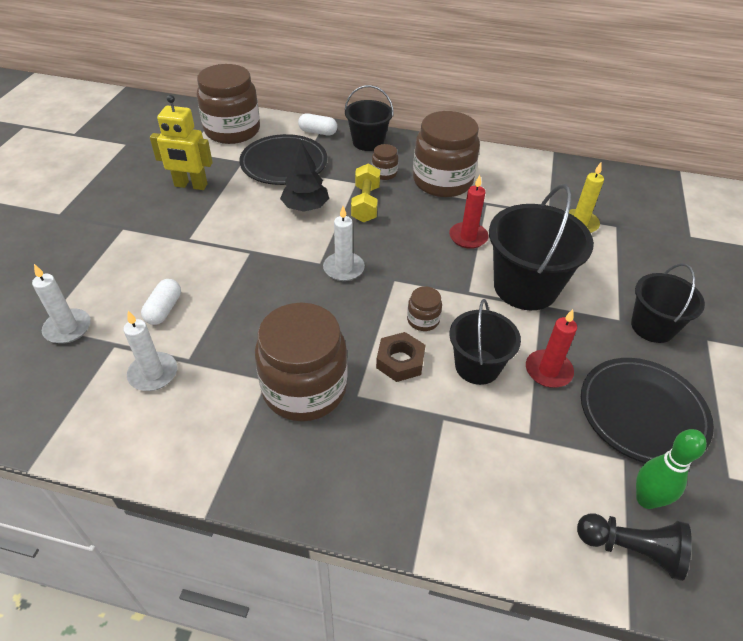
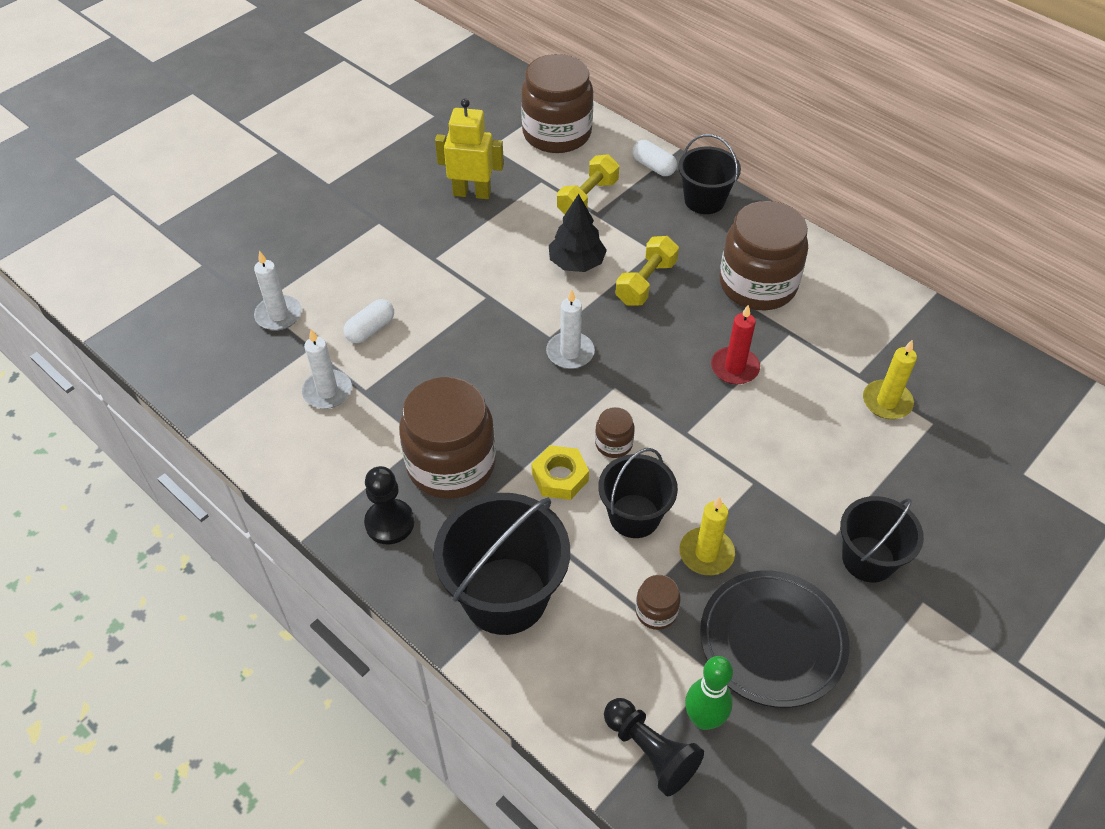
camera: 30 degrees right, 5 degrees up
yellow robot [150,95,213,190] -> yellow robot turned 150 degrees clockwise [435,98,504,199]
black plate [239,134,327,185] -> yellow dumbbell [557,154,619,215]
brown jar [372,144,398,180] -> brown jar moved to [636,575,680,630]
brown nut [376,332,426,382] -> yellow nut [531,445,589,500]
black bucket [489,184,594,310] -> black bucket moved to [433,493,570,635]
red candle [526,309,577,388] -> yellow candle [679,497,735,575]
none -> black pawn [364,466,414,544]

